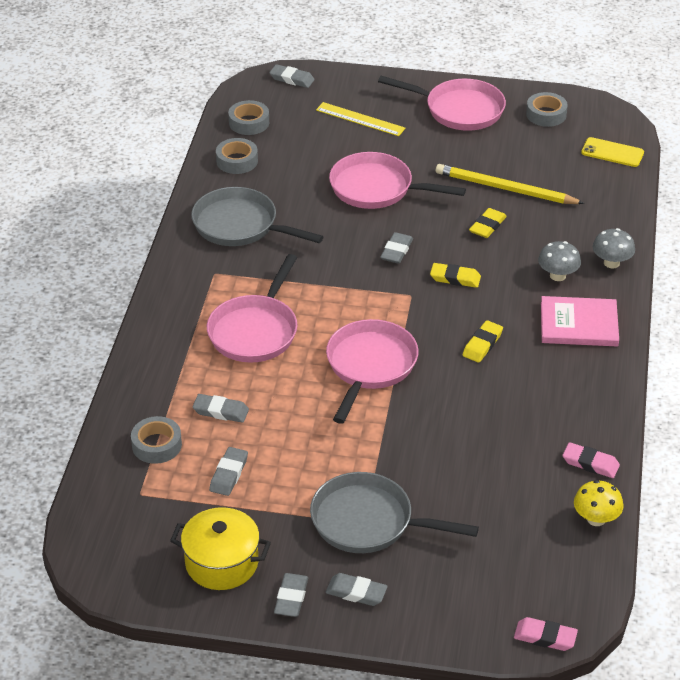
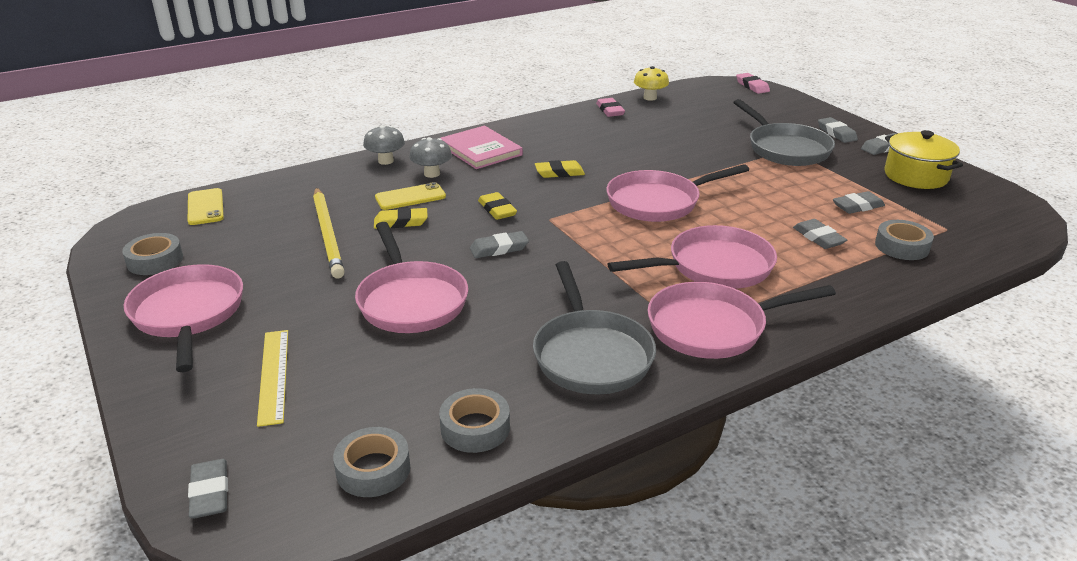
camera: 130 degrees left, 10 degrees down
none -> yellow phone [375,182,446,210]
none -> pink pan [648,282,836,359]

